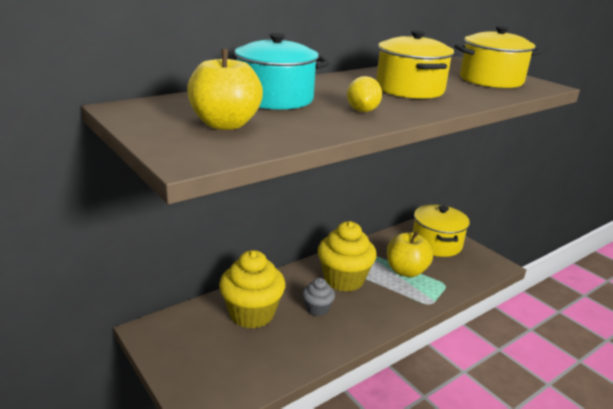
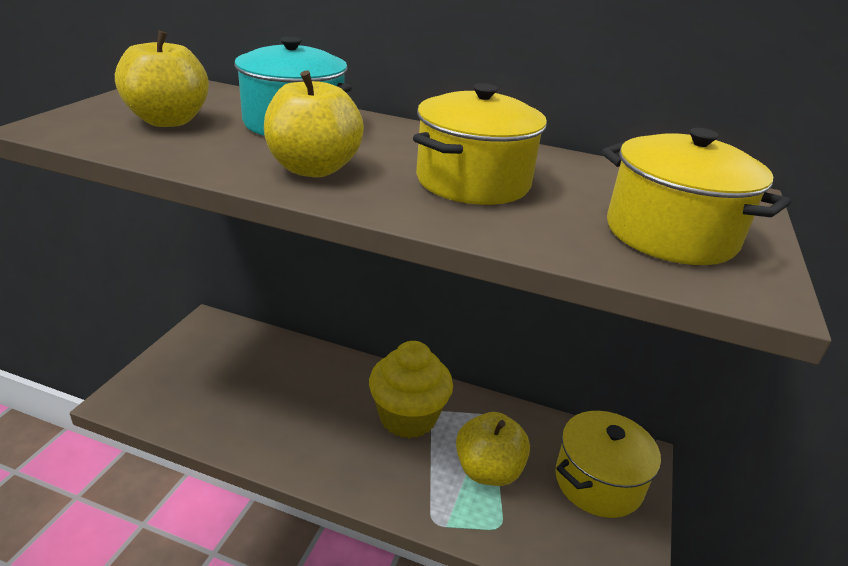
camera: 55 degrees right, 5 degrees up
yellow cupcake [219,250,285,329] -> none
grey cupcake [303,278,335,316] -> none
yellow lemon [347,76,382,112] -> yellow apple [264,70,364,177]

